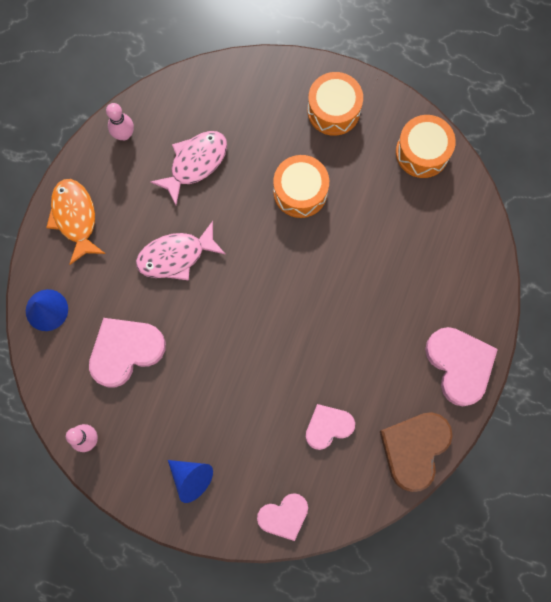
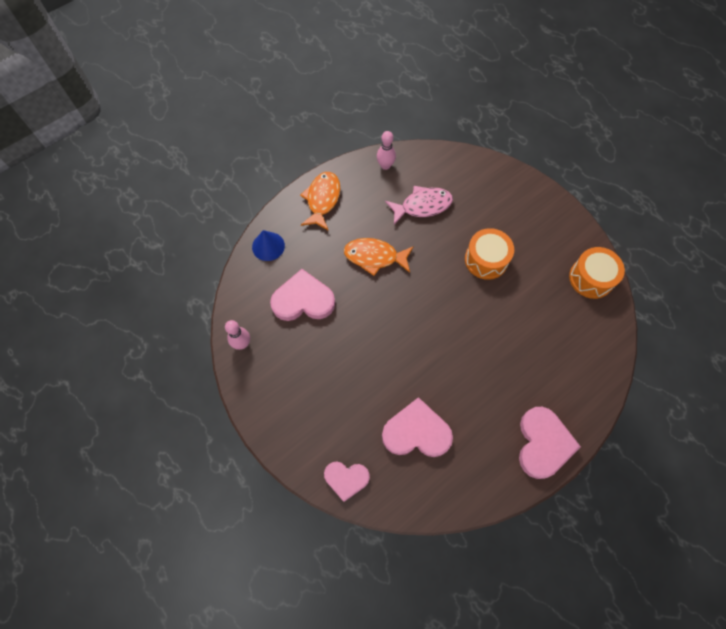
camera: 30 degrees right, 10 degrees down
pink fish [136,221,226,281] -> orange fish [344,238,414,276]
blue cone [168,460,213,503] -> none
pink heart [306,404,355,450] -> pink heart [382,397,453,457], size x1.57
orange drum [307,72,363,136] -> none
brown heart [380,412,453,492] -> none

